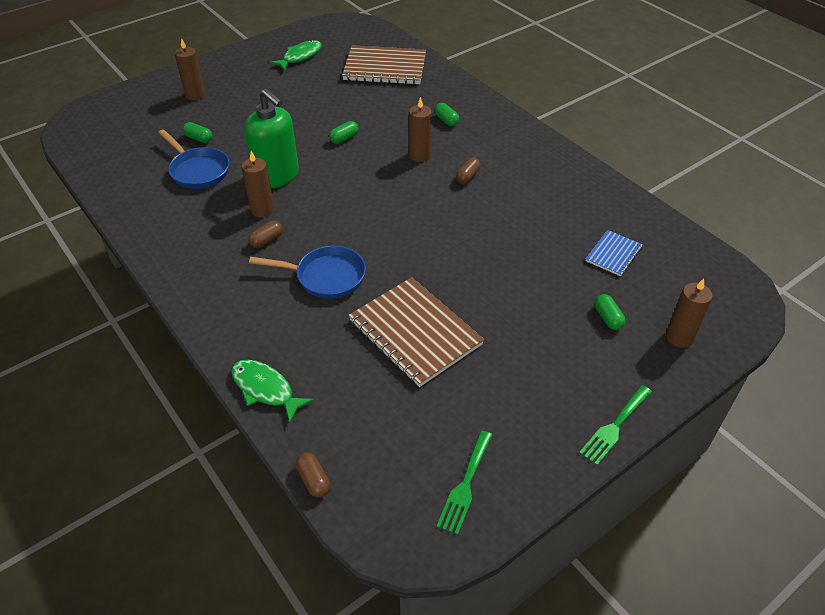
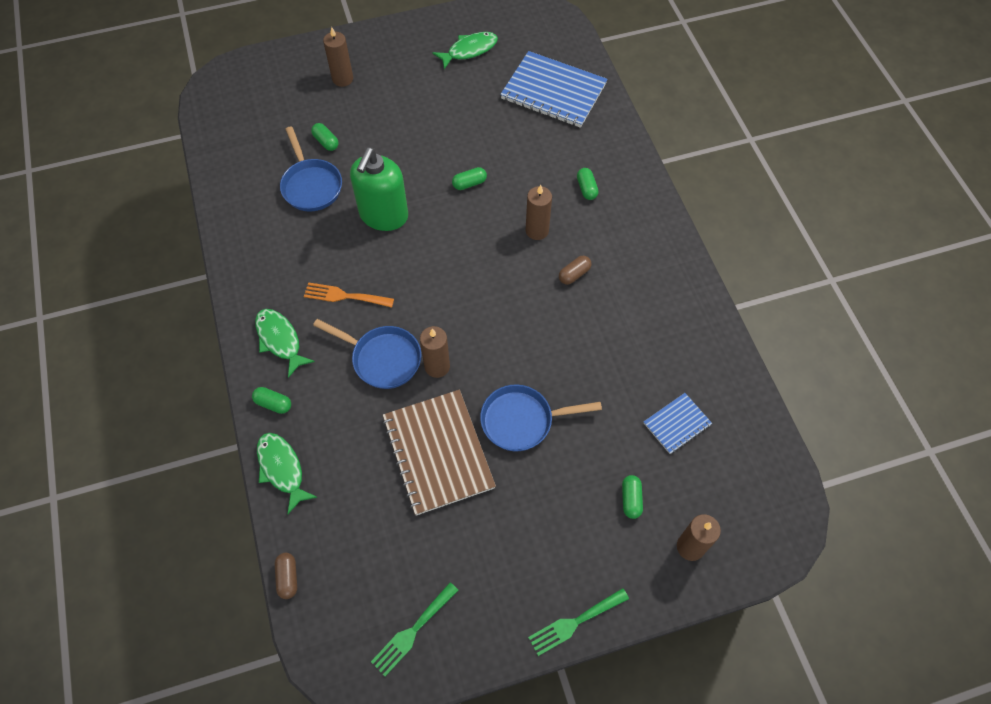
camera: 20 degrees right, 15 degrees up
brown candle [242,151,274,218] -> brown candle moved to [420,326,450,378]
green soap dispenser [244,89,299,188] -> green soap dispenser turned 45 degrees clockwise [350,148,408,231]
brown capsule [248,221,283,248] -> orange fork [304,282,394,308]
brown notebook [342,45,426,85] -> blue notebook [500,51,608,128]
none -> green capsule [252,387,291,414]
none -> green fish [255,309,315,378]
none -> blue pan [480,384,602,451]

